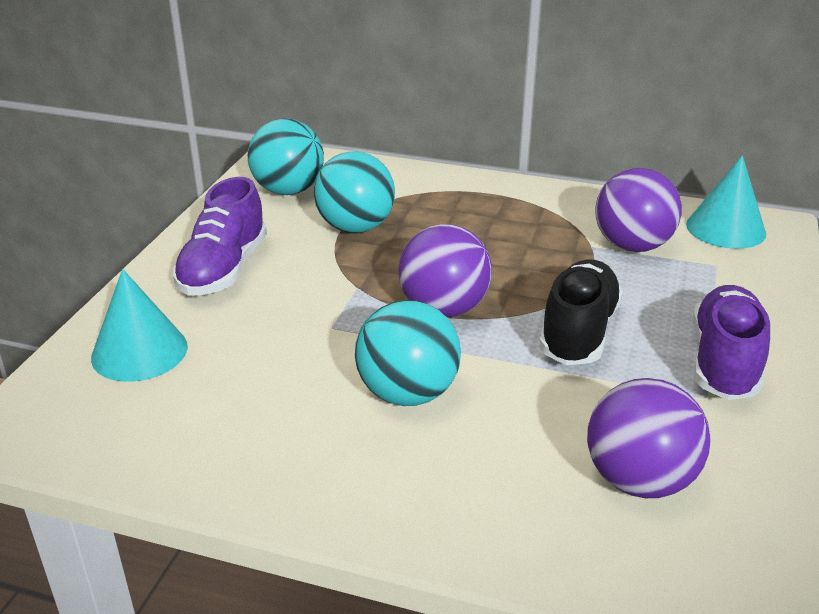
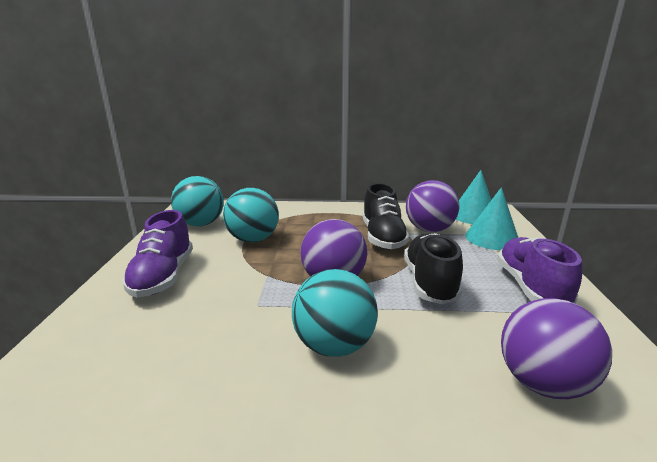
camera: 15 degrees left, 10 degrees down
turquoise cone [91,269,188,382] -> turquoise cone moved to [465,187,518,250]
none -> black shoe [363,183,410,250]

